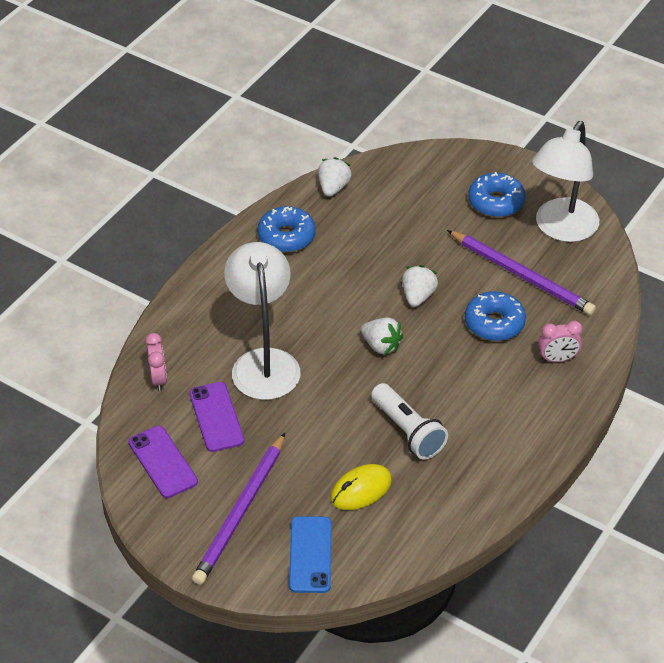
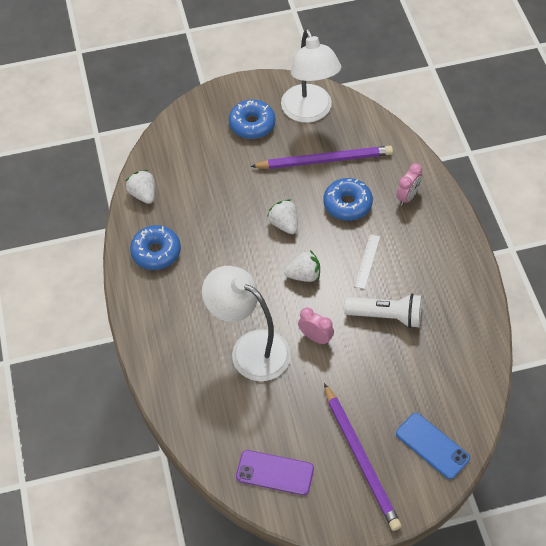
camera: 45 degrees left, 10 degrees up
pink clock [145,333,167,391] -> pink clock moved to [298,307,334,345]
purple phone [189,382,244,452] -> none
yellow mouse [330,464,392,510] -> none
none -> white ruler [354,234,380,289]

